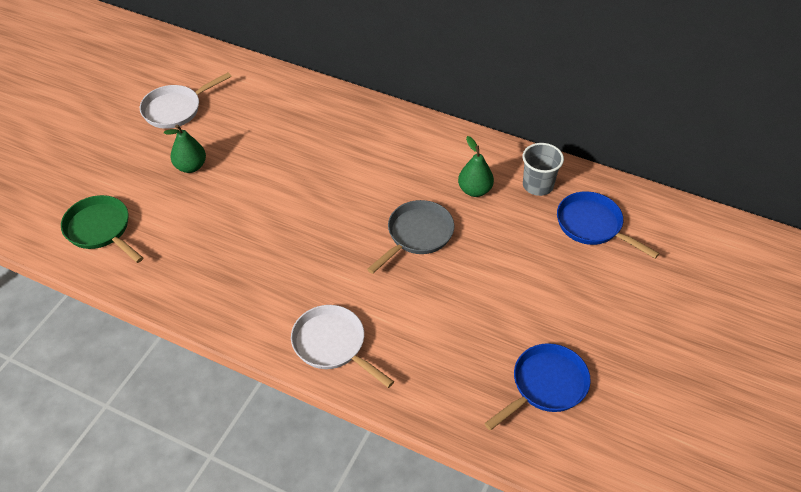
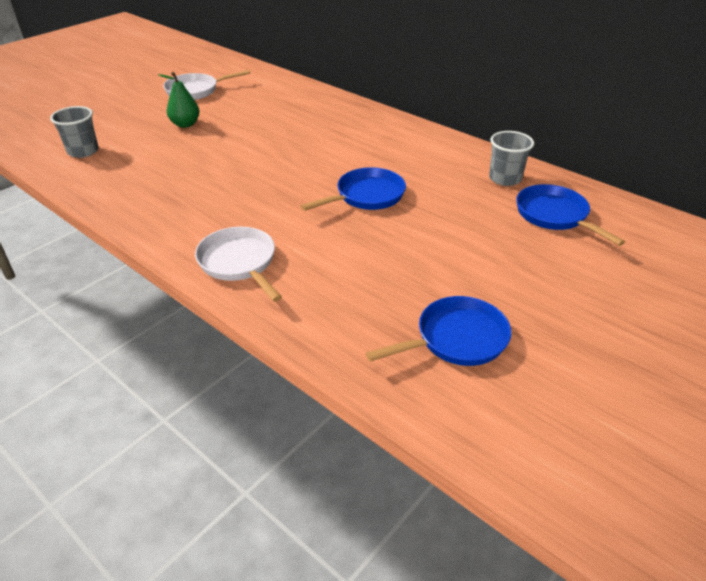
camera: 15 degrees right, 10 degrees down
green pan [61,195,143,263] -> grey cup [50,106,99,158]
grey pan [367,200,454,274] -> blue pan [301,167,406,211]
green pear [458,136,494,197] -> none

